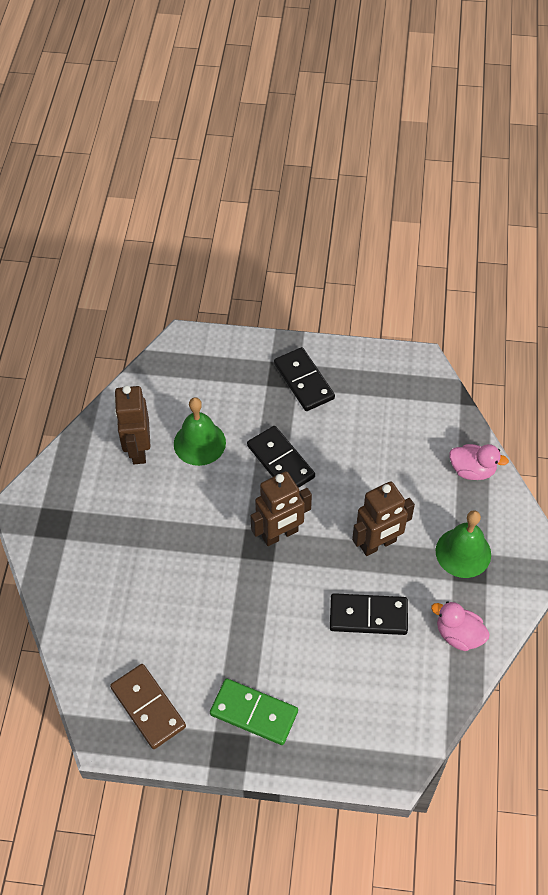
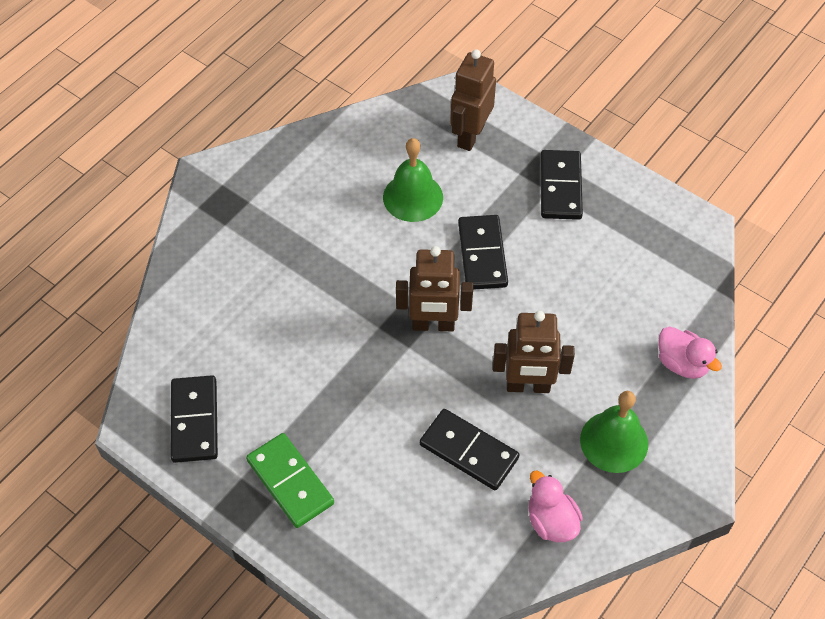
camera: 30 degrees right, 0 degrees up
brown domino [110,664,186,749] -> black domino [171,375,218,463]
brown robot [114,385,151,464] -> brown robot moved to [450,49,496,151]

